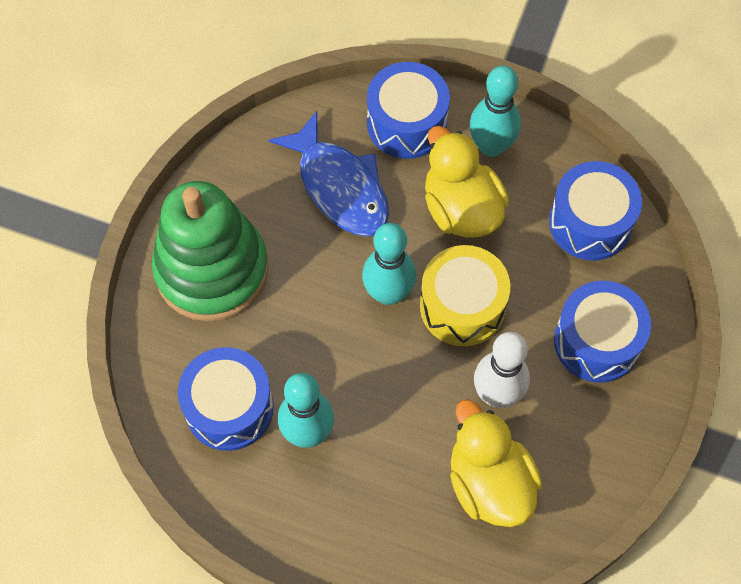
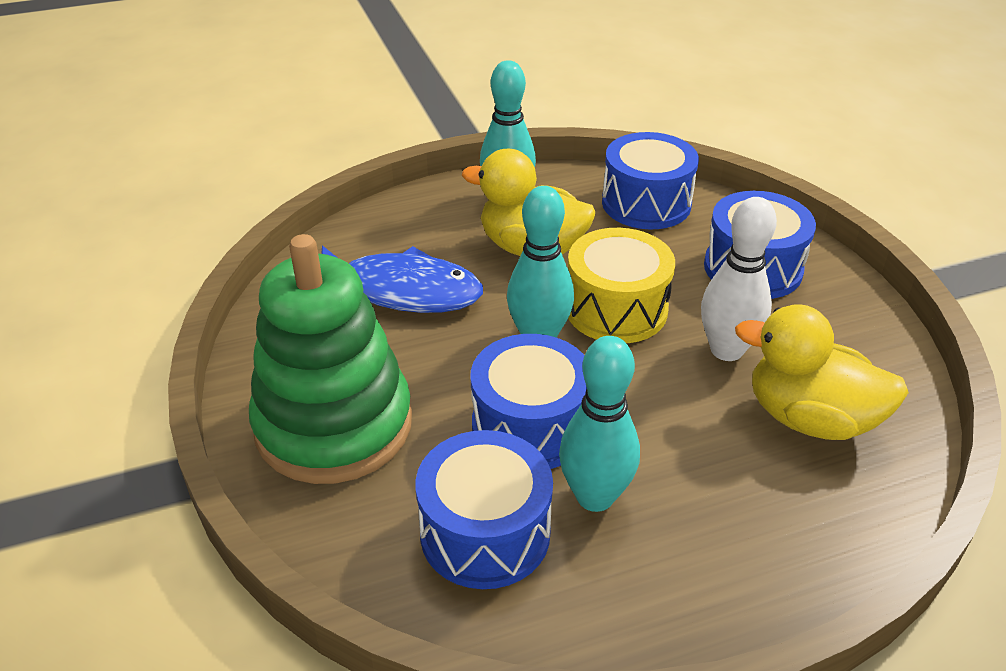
camera: 40 degrees left, 25 degrees down
blue drum [367,62,450,159] -> blue drum moved to [471,334,587,469]

